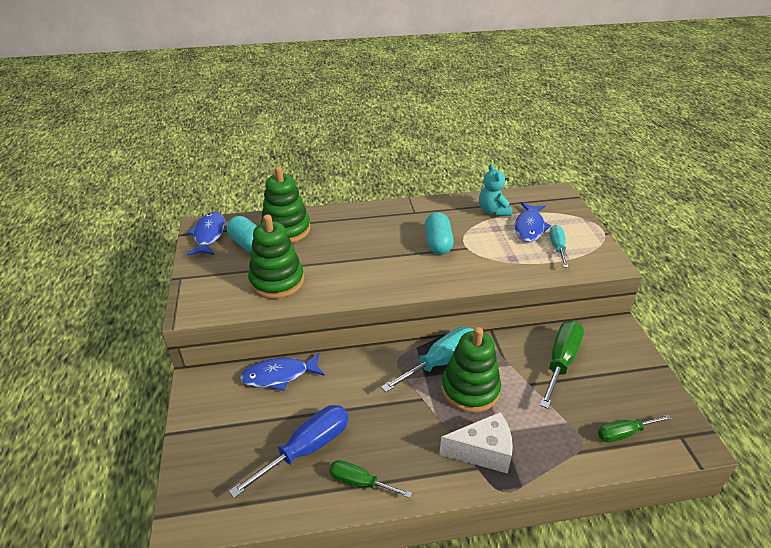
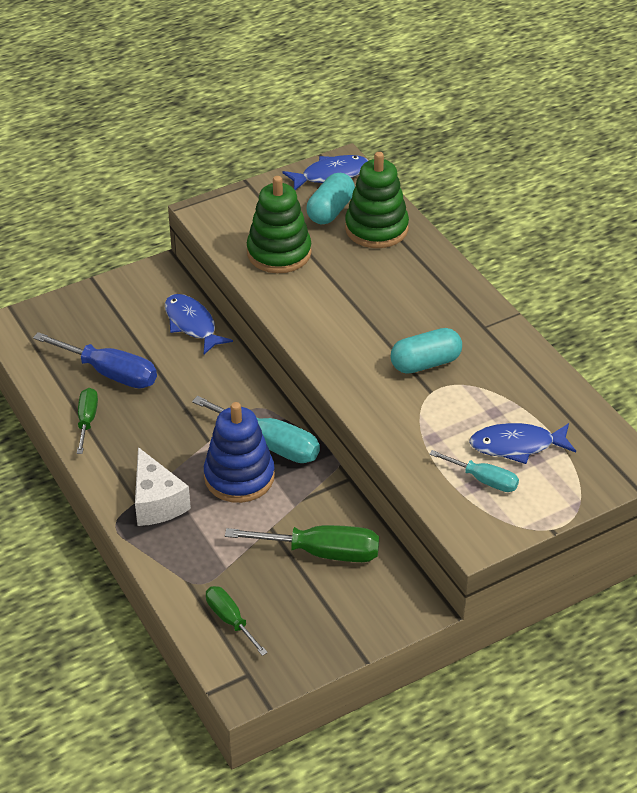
camera: 70 degrees right, 5 degrees up
green stacking toy [441,327,501,413] -> blue stacking toy [204,402,275,503]
turquoise teddy bear [479,164,512,216] -> none
turquoise screwdriver [549,225,568,268] -> turquoise screwdriver turned 45 degrees clockwise [429,450,519,492]

